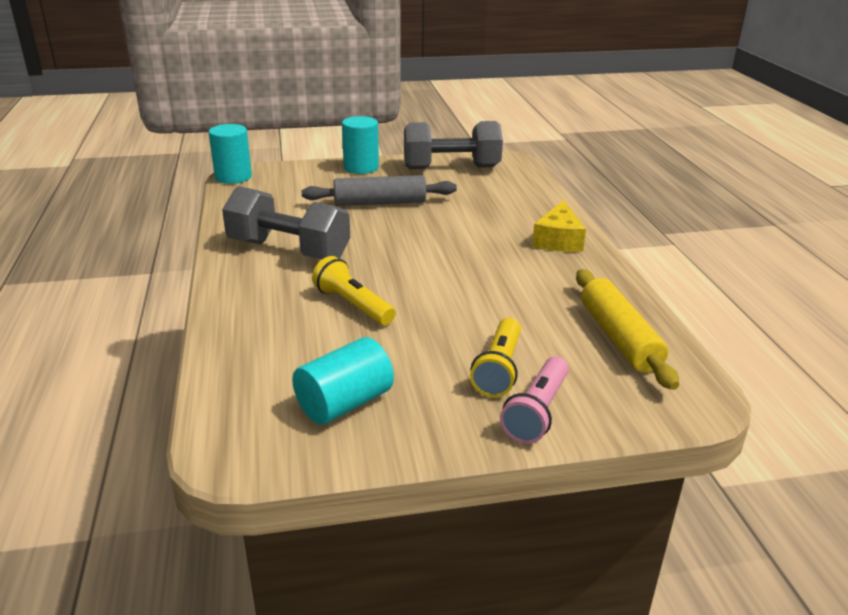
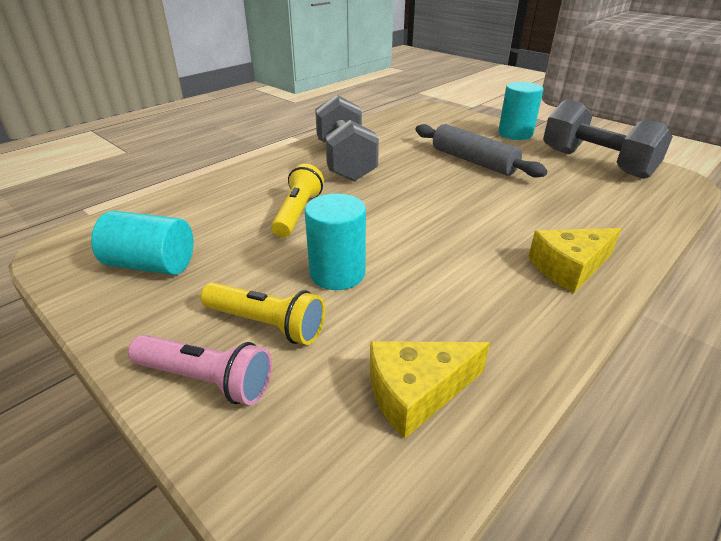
camera: 55 degrees right, 5 degrees up
turquoise cylinder [209,124,252,184] -> turquoise cylinder moved to [305,193,366,290]
yellow flashlight [470,318,521,397] -> yellow flashlight turned 135 degrees counterclockwise [200,282,325,345]
pink flashlight [500,356,569,444] -> pink flashlight turned 150 degrees counterclockwise [128,335,272,405]
yellow rolling pin [576,269,679,390] -> yellow cheese [370,341,490,439]

